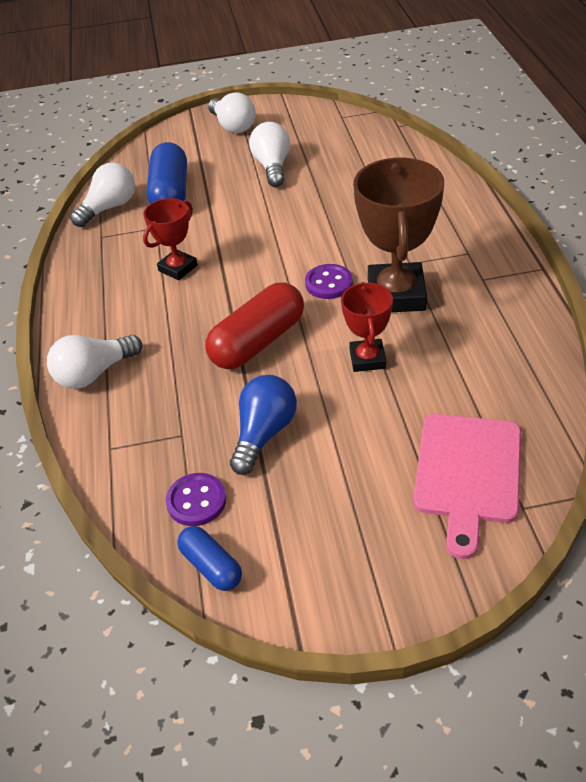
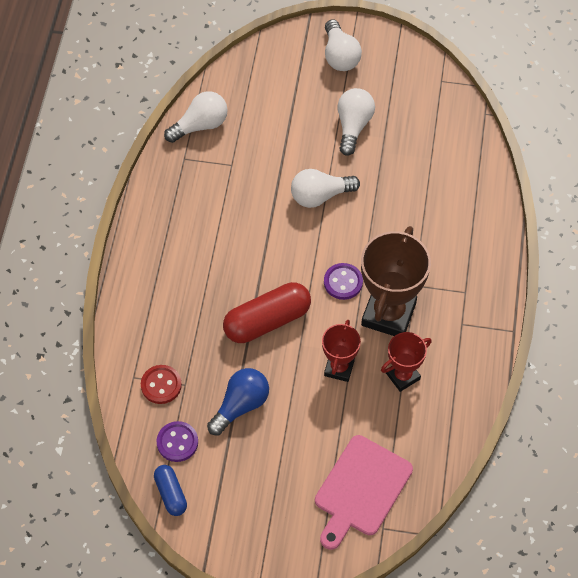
camera: 15 degrees right, 15 degrees up
white light bulb [47,335,142,389] -> white light bulb moved to [291,169,360,208]
red trophy [143,198,198,280] -> red trophy moved to [381,332,432,392]
blue capsule [146,142,187,204] -> none
none -> red button [141,365,182,404]

